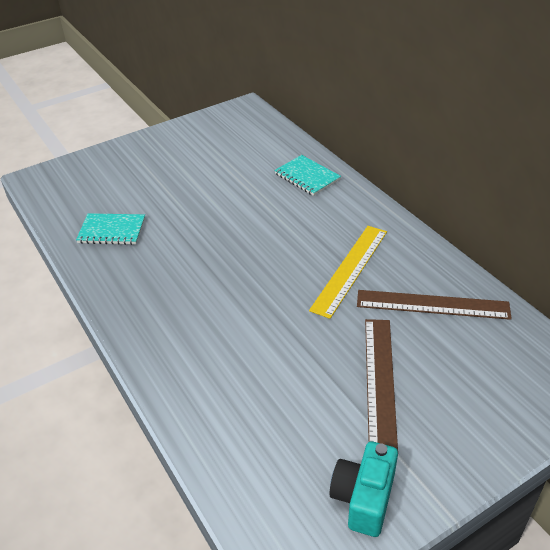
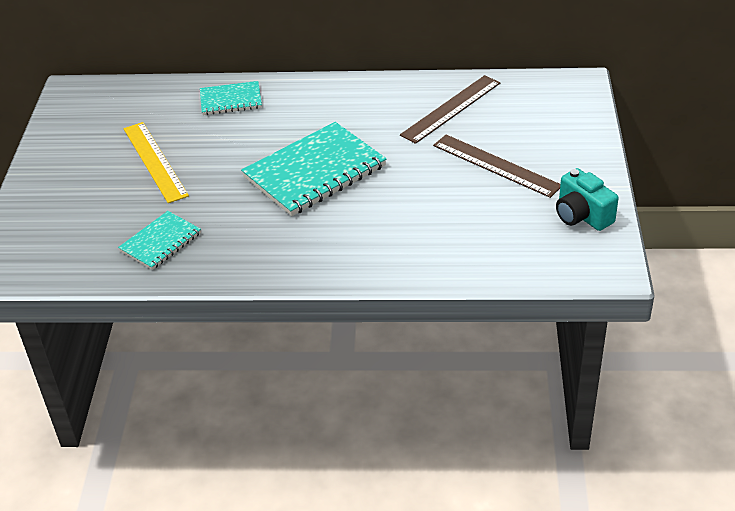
camera: 55 degrees left, 0 degrees up
yellow ruler [309,226,387,319] -> yellow ruler moved to [123,122,189,203]
none -> turquoise notebook [241,122,387,216]

